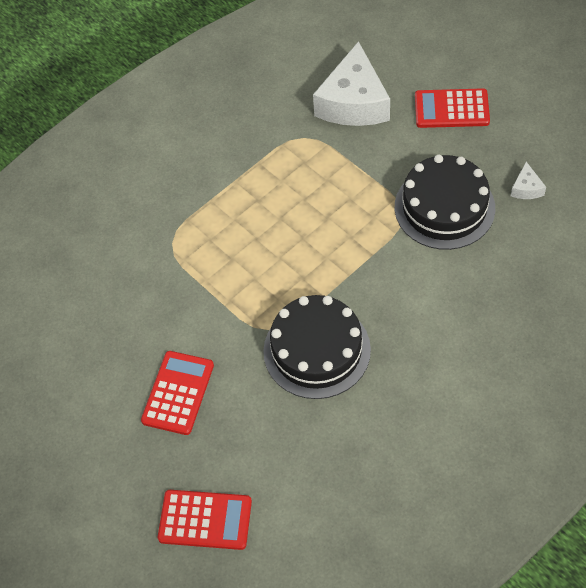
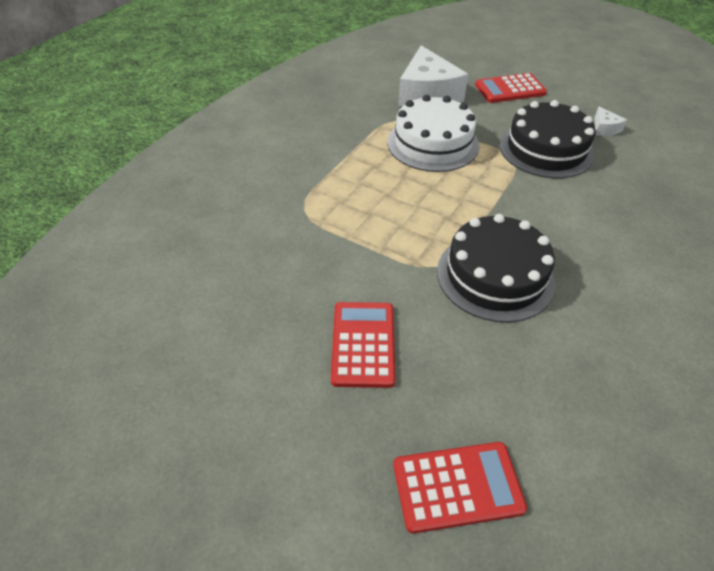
camera: 20 degrees left, 10 degrees down
none -> white cake [387,95,479,172]

